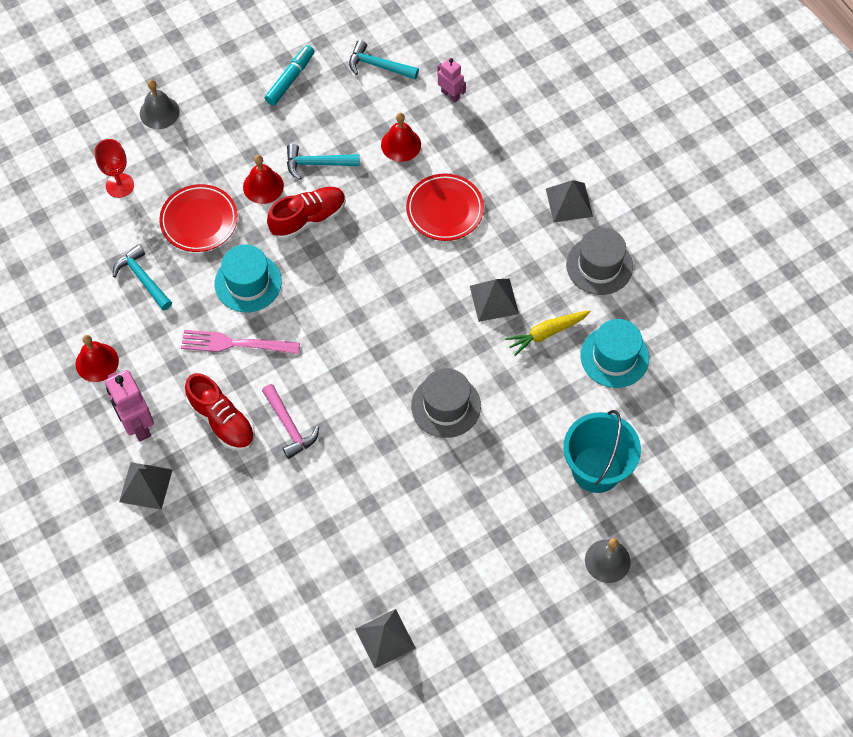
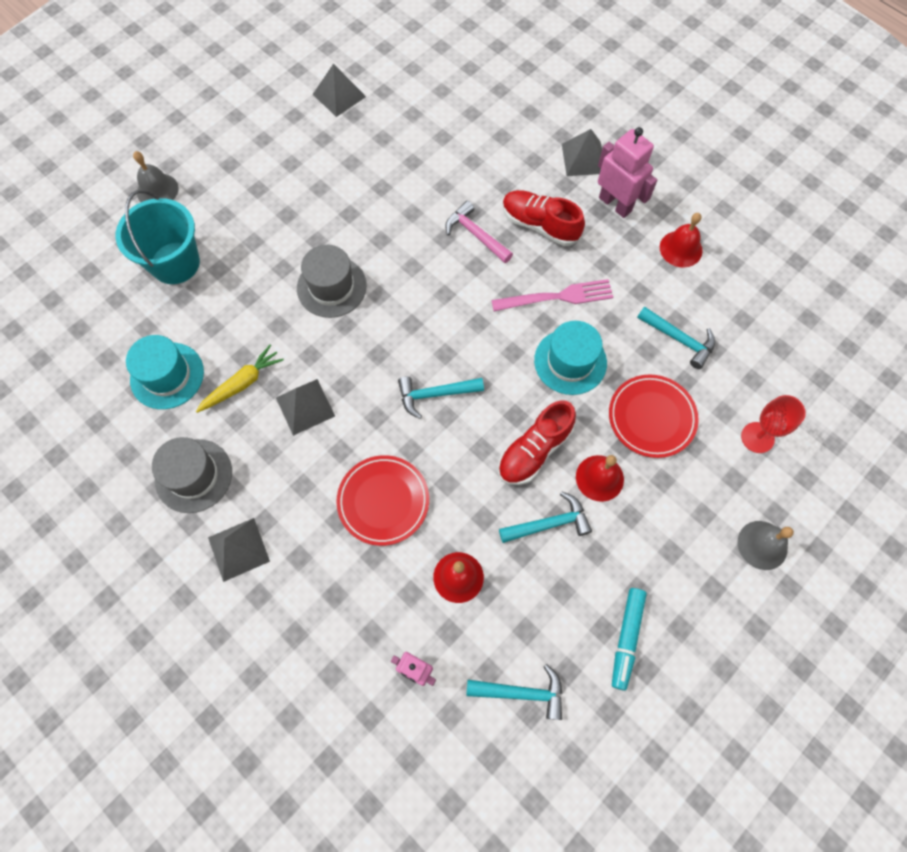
camera: 165 degrees right, 5 degrees up
none -> turquoise hammer [398,377,484,419]

